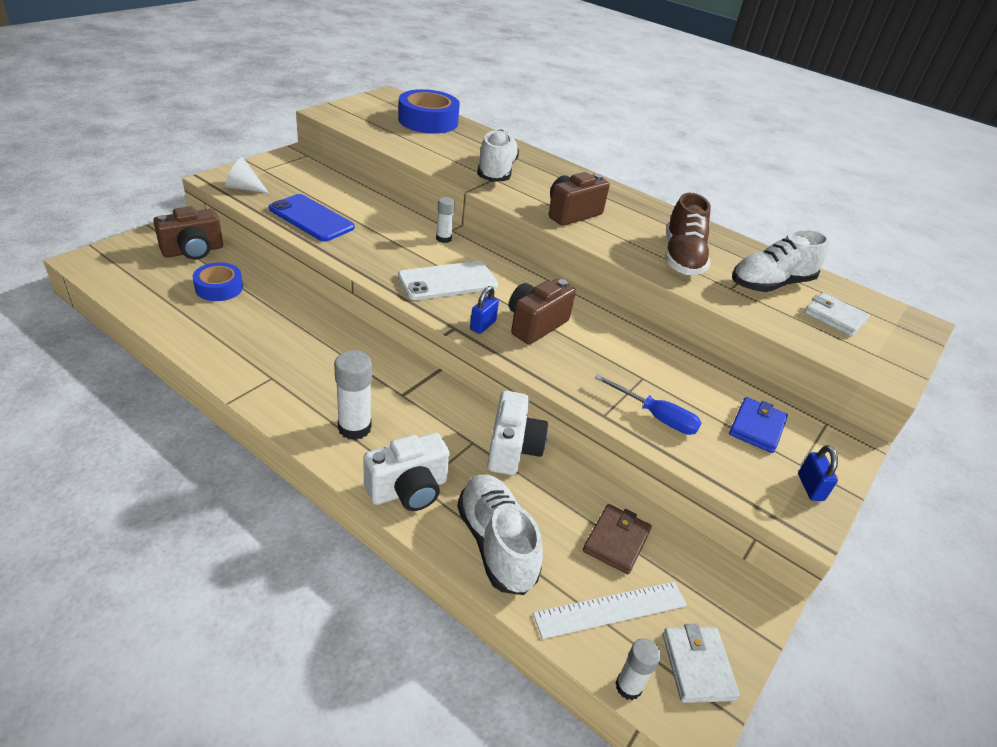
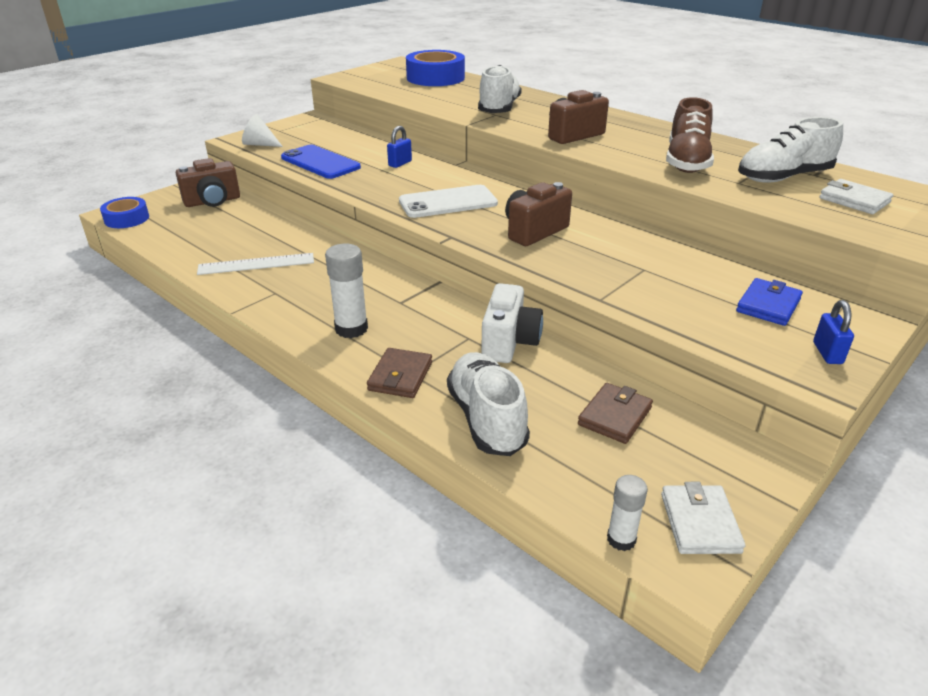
camera: 10 degrees right, 5 degrees down
blue tape [193,263,243,301] -> blue tape moved to [100,197,149,228]
white camera [363,432,450,511] -> brown wallet [367,348,432,398]
white glue stick [436,197,455,243] -> none
blue padlock [470,286,499,334] -> blue padlock moved to [387,126,412,168]
white ruler [533,582,687,639] -> white ruler moved to [197,253,314,275]
blue screwdriver [595,374,701,435] -> none

